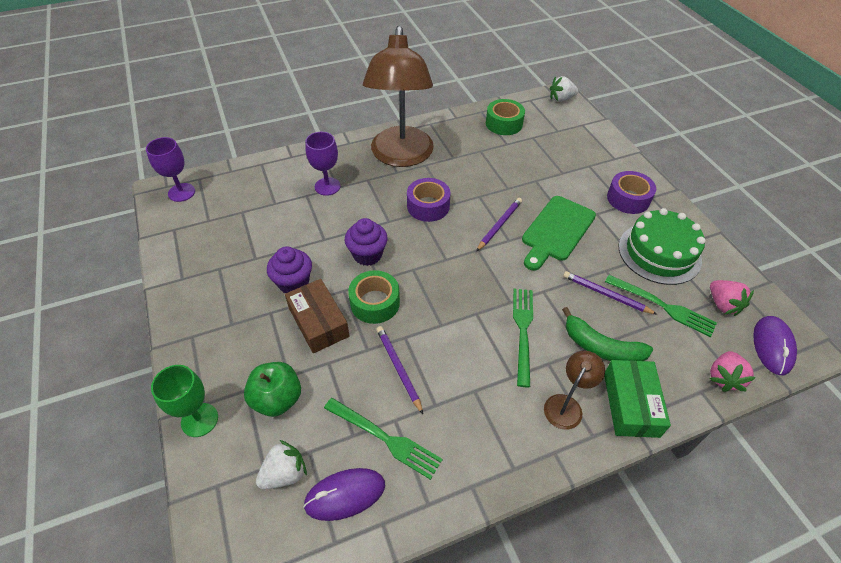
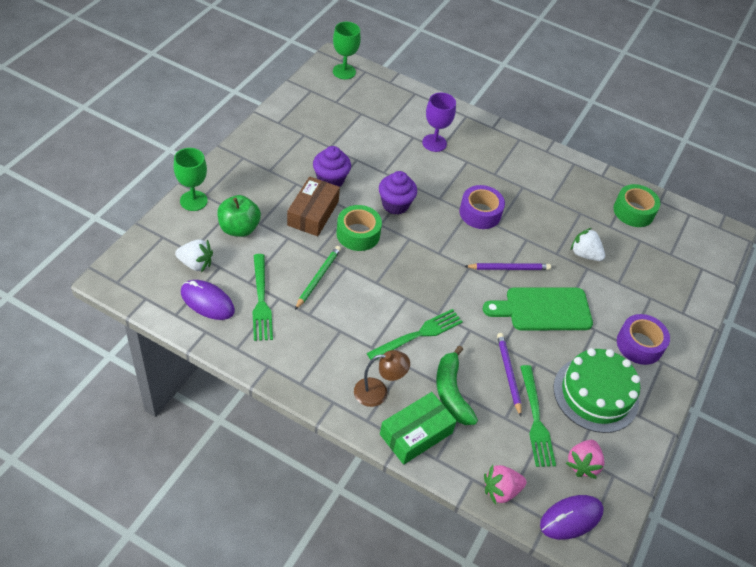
camera: 45 degrees right, 0 degrees up
purple goblet [146,137,195,202] -> green goblet [333,22,361,79]
brown lamp [363,26,434,167] -> none
purple pencil [376,326,423,414] -> green pencil [295,246,341,310]
white strawberry [550,76,578,102] -> white strawberry moved to [571,228,605,261]

